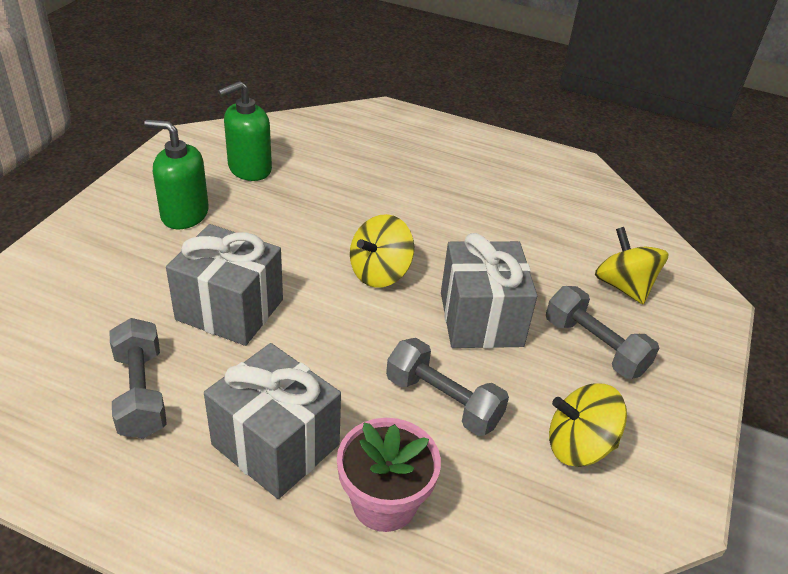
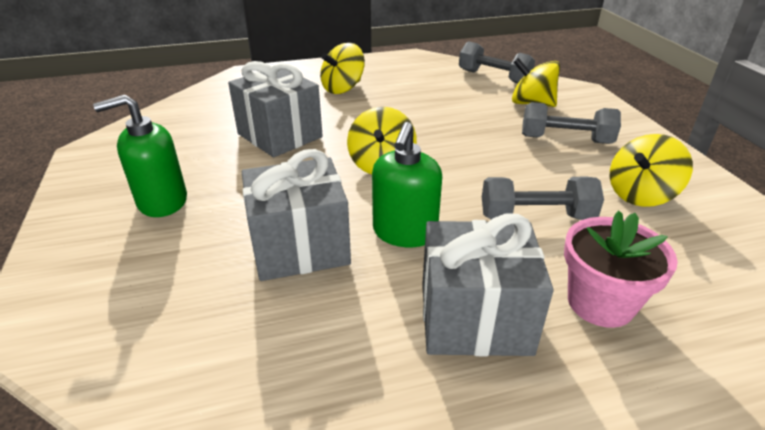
camera: 35 degrees left, 5 degrees down
grey dumbbell [109,318,167,439] -> grey dumbbell moved to [459,41,535,84]
green soap dispenser [218,81,272,181] -> green soap dispenser moved to [372,122,442,247]
grey gift [441,233,537,348] -> grey gift moved to [228,61,323,157]
none -> yellow spinning top [320,43,365,94]

